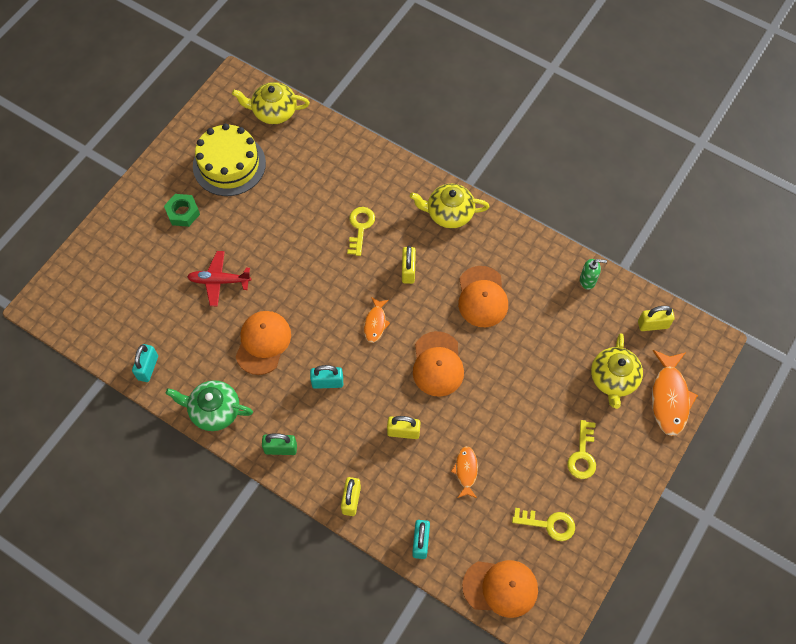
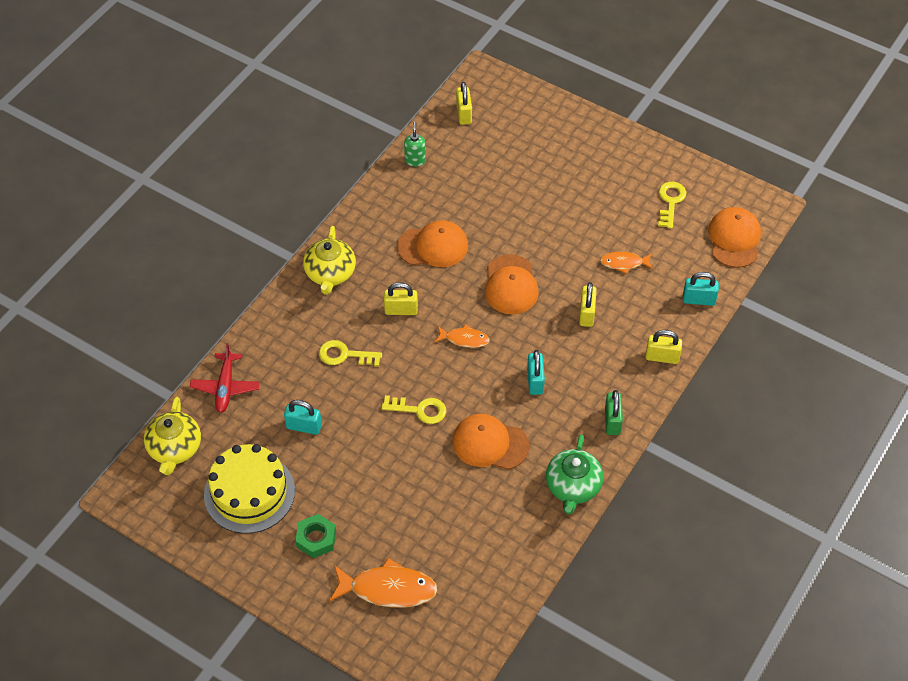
camera: 90 degrees left, 10 degrees down
turquoise padlock [132,344,158,382] -> turquoise padlock moved to [284,400,322,435]
red plane [187,251,251,306] -> red plane moved to [190,343,260,413]
orange cap [413,331,464,397] -> orange cap turned 90 degrees clockwise [485,254,539,314]
yellow key [567,420,596,479] -> yellow key moved to [381,395,446,424]
yellow teapot [591,333,643,409] -> none
orange fish [652,350,698,436] -> orange fish moved to [329,558,438,607]

